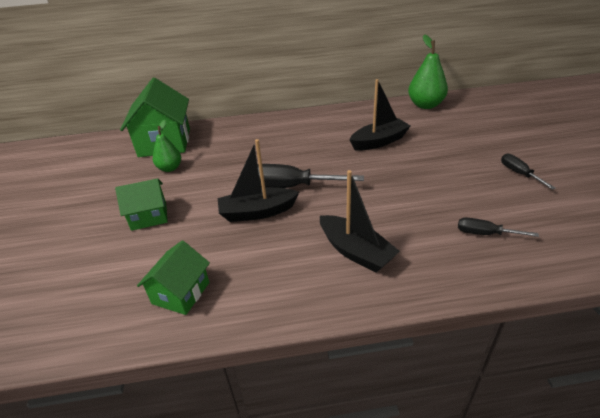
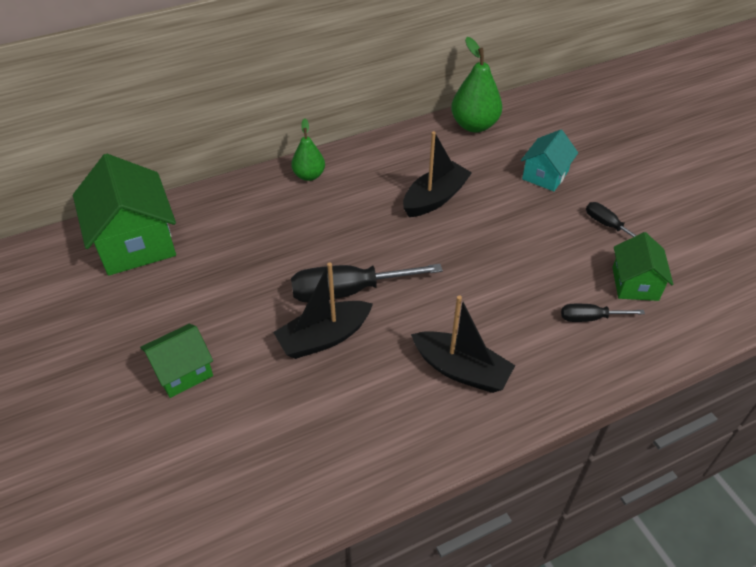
camera: 20 degrees left, 10 degrees up
green house [137,240,210,315] -> green house moved to [612,232,673,301]
green pear [153,120,181,172] -> green pear moved to [291,118,325,181]
none -> turquoise house [521,130,578,191]

